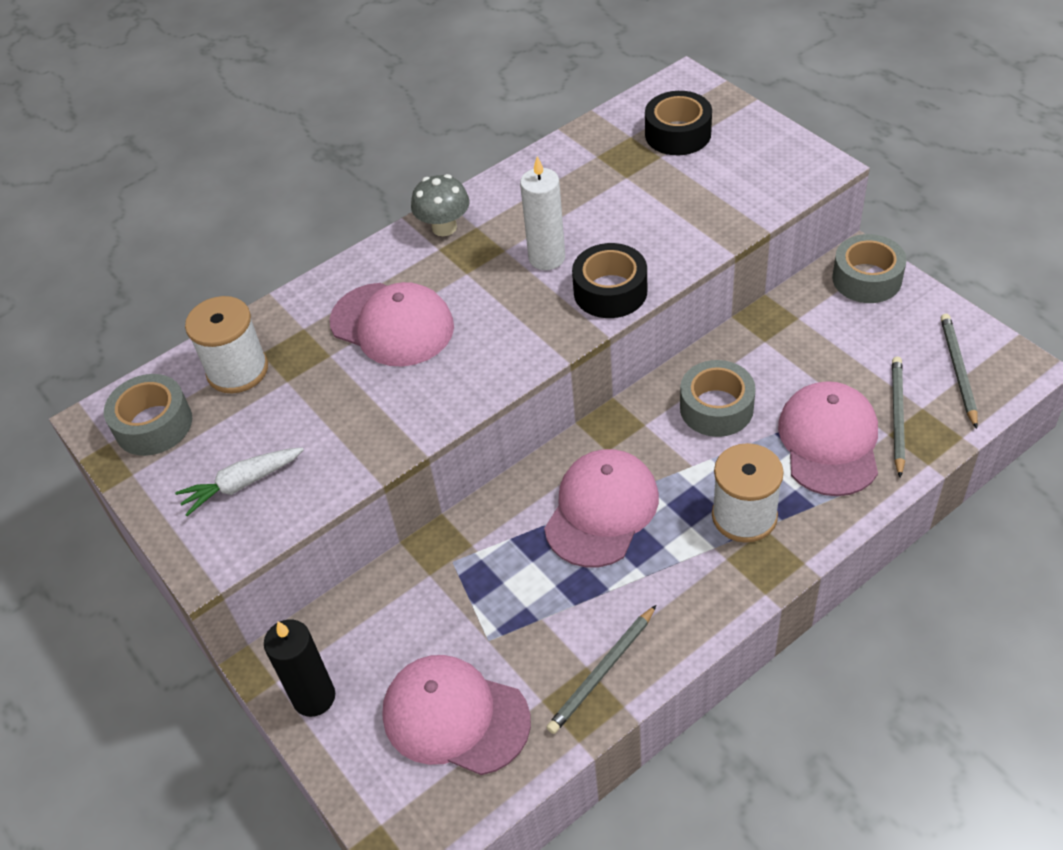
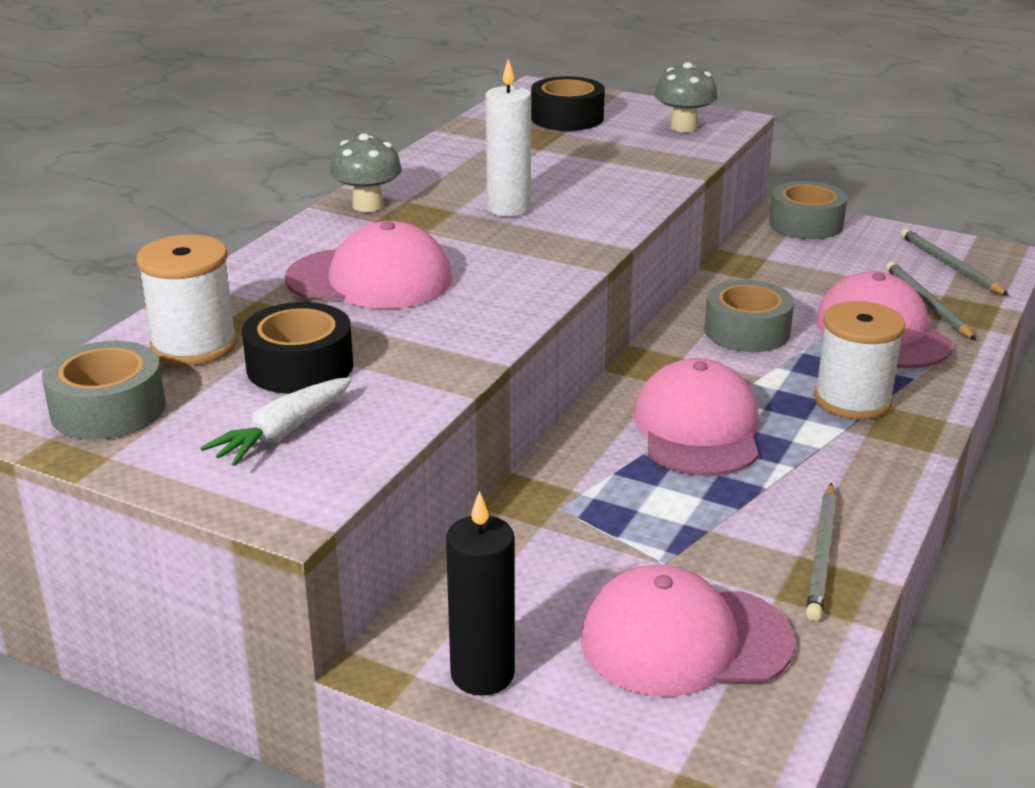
camera: 30 degrees left, 20 degrees down
black tape [572,243,647,318] -> black tape moved to [242,302,353,394]
none -> grey mushroom [655,62,718,132]

